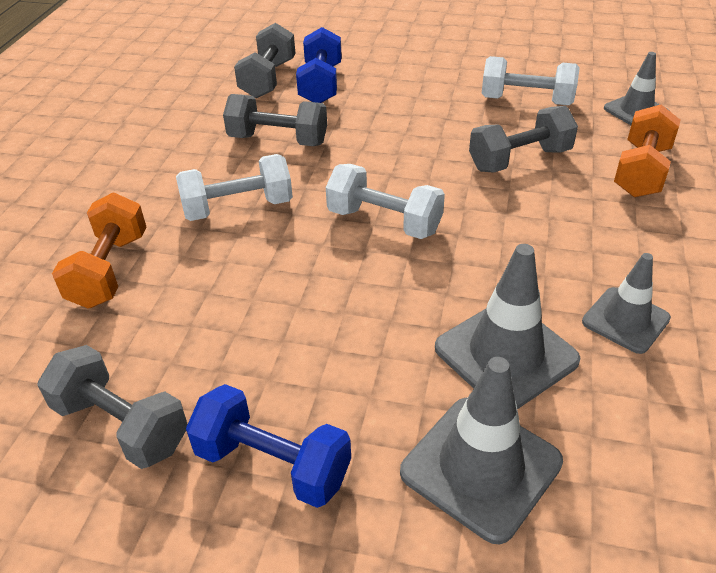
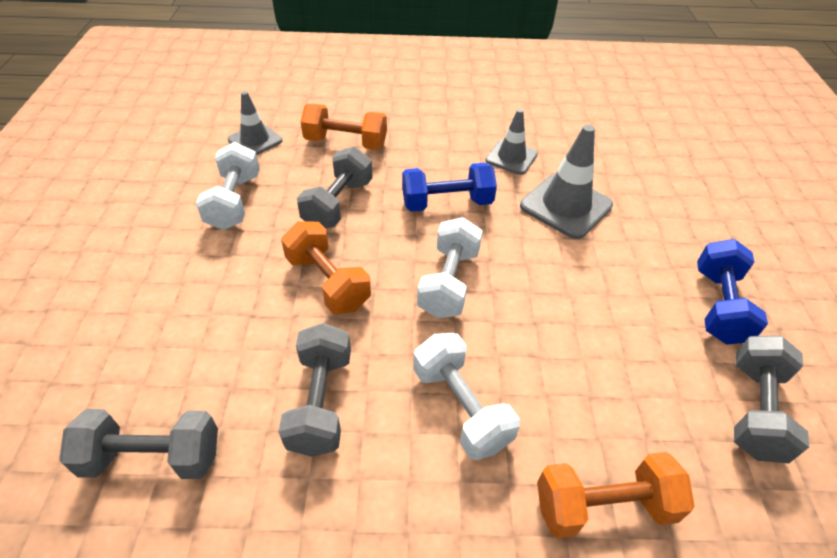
camera: 105 degrees left, 5 degrees up
blue dumbbell [296,27,342,103] -> blue dumbbell moved to [402,163,497,212]
grey traffic cone [400,357,563,544] -> none
grey dumbbell [469,106,578,172] -> grey dumbbell turned 60 degrees clockwise [297,147,373,229]
none -> orange dumbbell [281,221,371,314]

